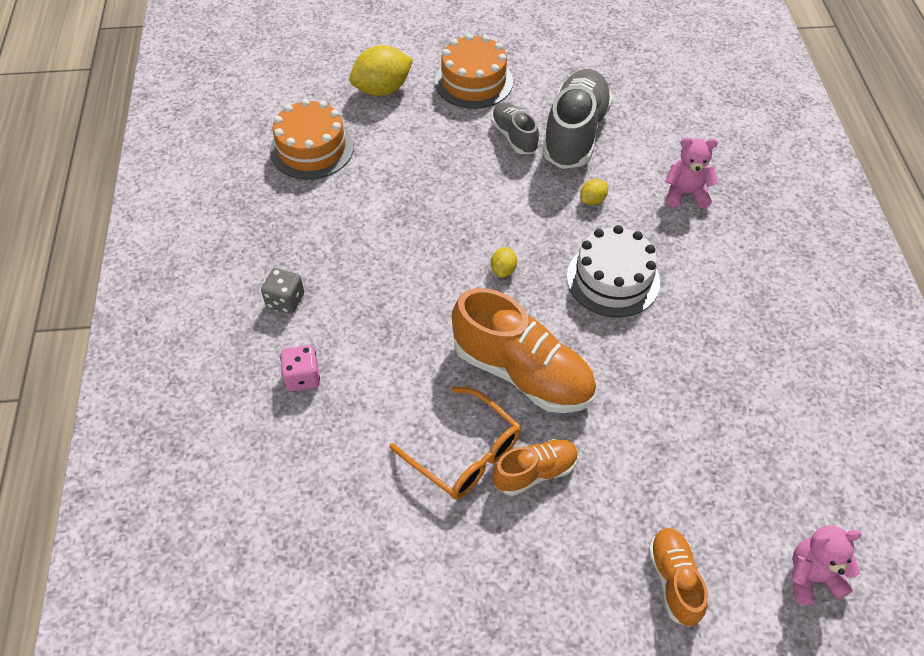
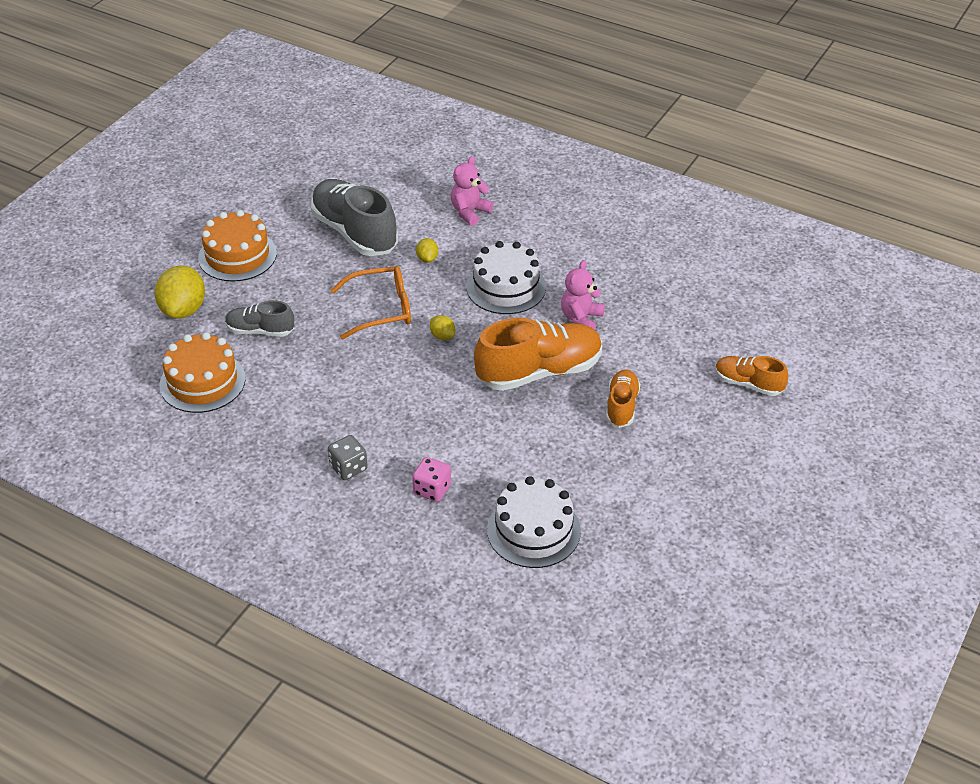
camera: 55 degrees left, 10 degrees down
orange glasses [389,387,521,499] -> orange glasses moved to [331,266,411,339]
grey shoe [491,102,539,154] -> grey shoe moved to [225,300,294,337]
pink teddy bear [792,526,862,605] -> pink teddy bear moved to [561,260,605,330]
none -> white cake [487,476,581,568]

